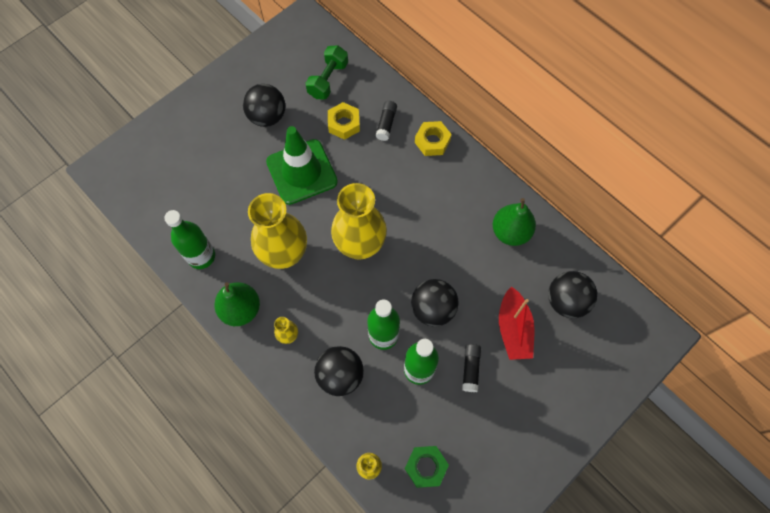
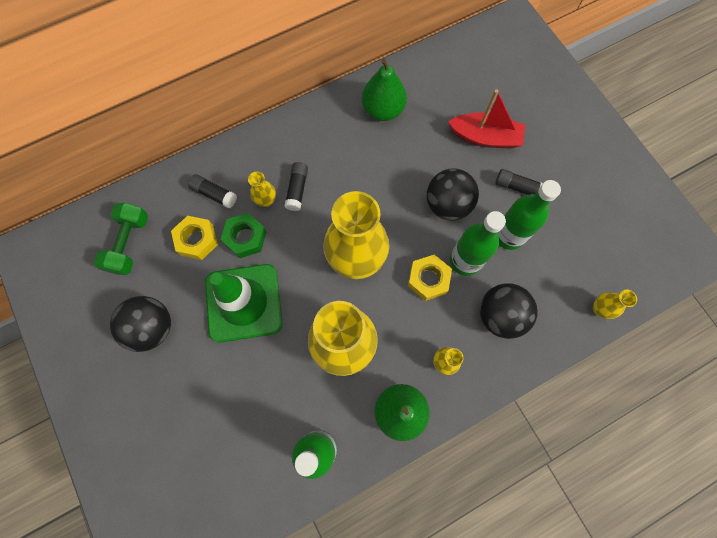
camera: 75 degrees left, 5 degrees up
green dumbbell [306,46,348,99] -> green dumbbell turned 60 degrees clockwise [94,202,148,275]
green nut [405,446,449,488] -> green nut moved to [221,213,266,258]
yellow nut [415,121,452,156] -> yellow nut moved to [408,254,452,301]
black ball [548,271,597,318] -> none
none -> yellow vase [248,171,276,207]
none -> black glue stick [284,162,308,211]

